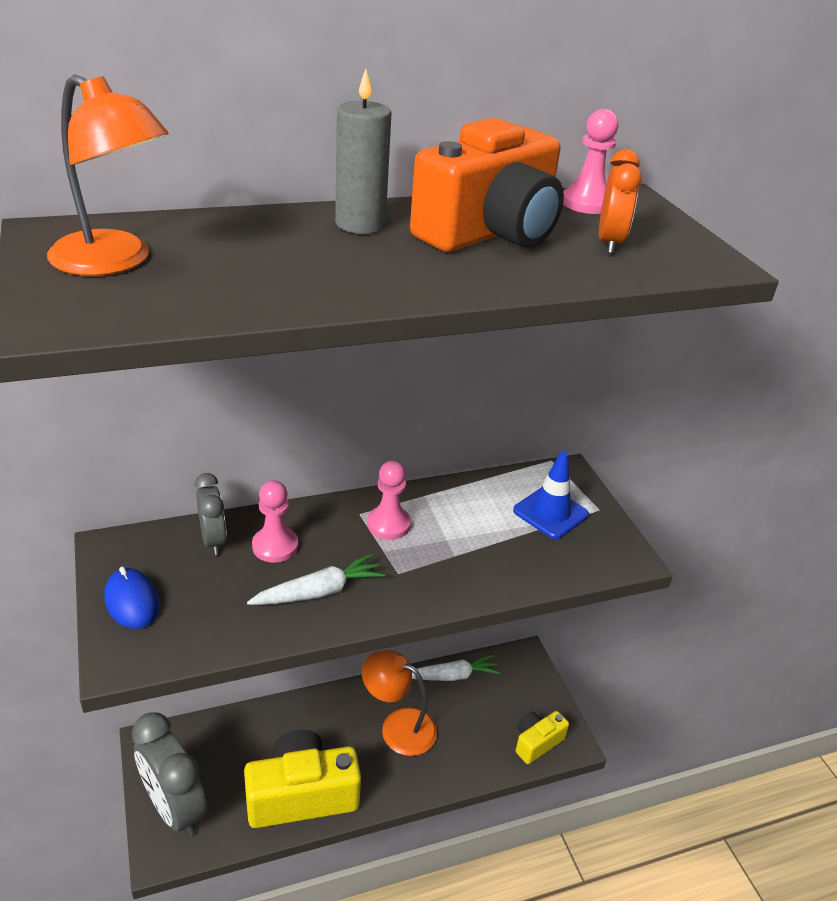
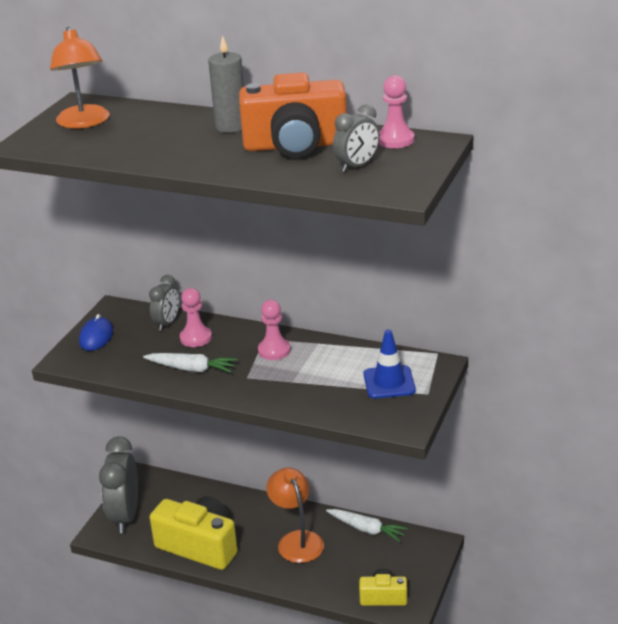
camera: 45 degrees right, 5 degrees down
orange clock [599,149,642,254] -> grey clock [333,104,380,172]

